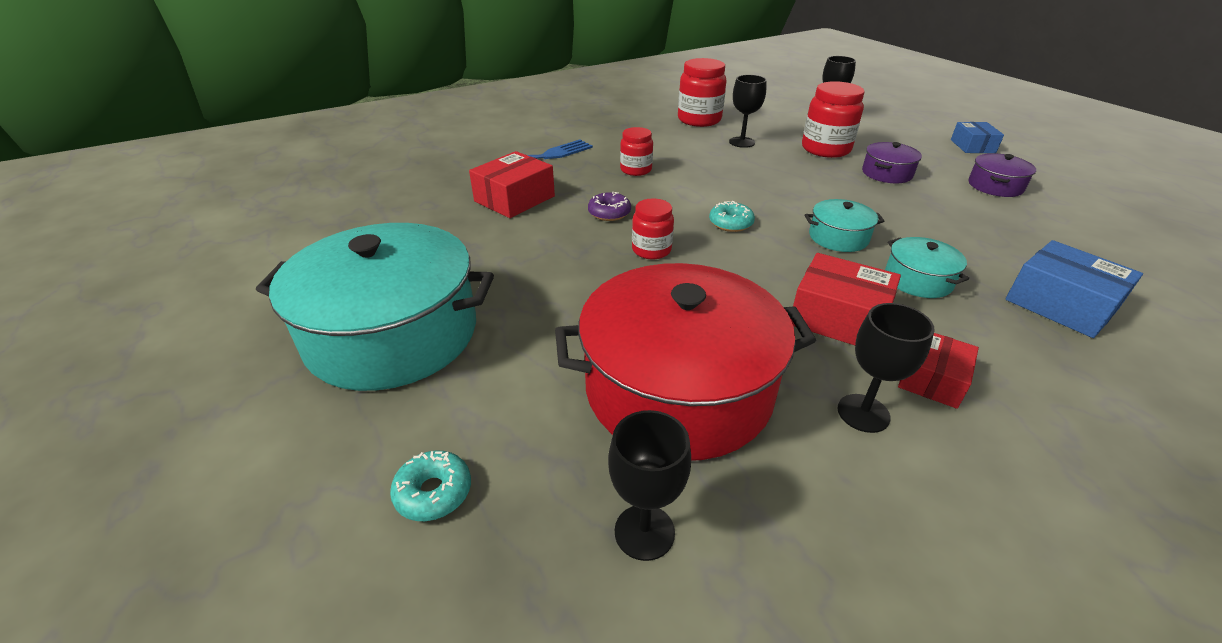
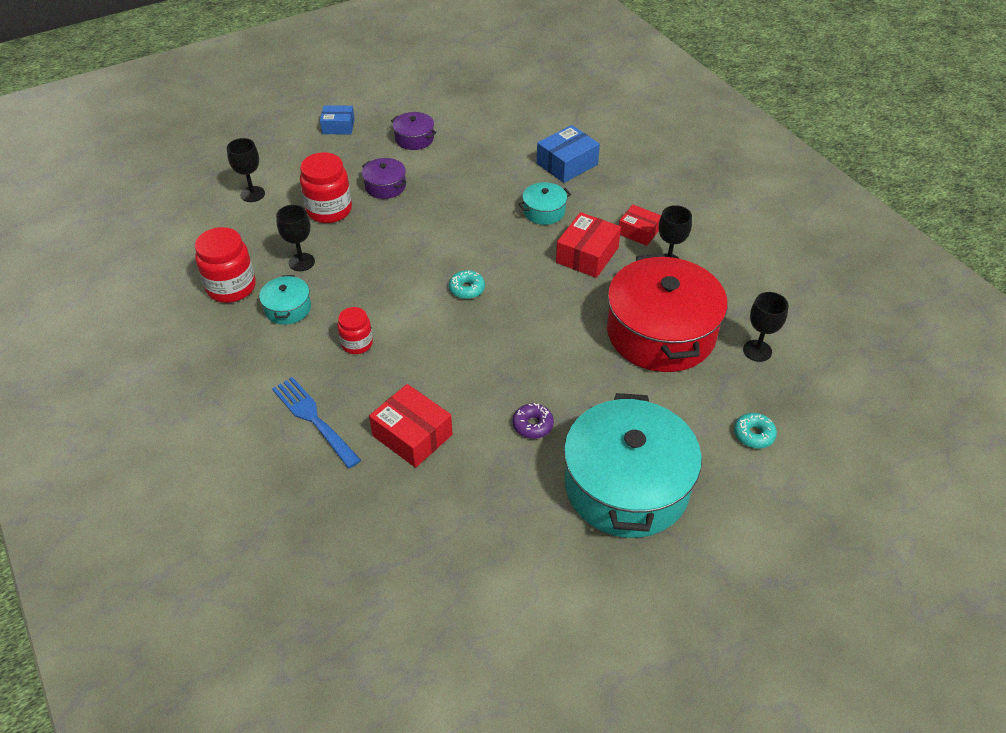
camera: 90 degrees left, 10 degrees up
purple donut [588,191,631,221] -> purple donut moved to [513,403,554,439]
red jar [632,198,674,259] -> none
turquoise pot [805,199,884,252] -> turquoise pot moved to [259,275,311,325]

